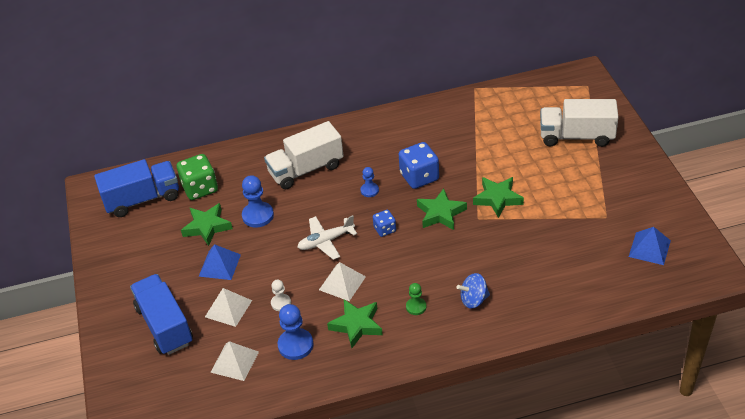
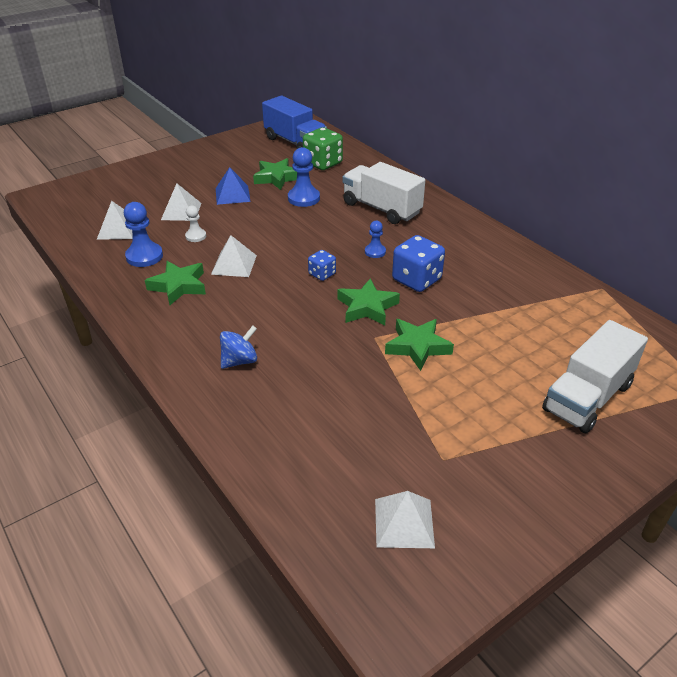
camera: 65 degrees right, 5 degrees down
blue truck [130,274,193,355] -> none
white plane [298,215,357,260] -> none
green pawn [406,283,426,315] -> none
blue spinning top [457,273,490,309] -> blue spinning top turned 90 degrees clockwise [220,326,257,369]
white truck [540,99,619,147] -> white truck turned 120 degrees counterclockwise [542,320,648,433]
blue pyramid [629,227,671,265] -> white pyramid [375,491,435,548]

